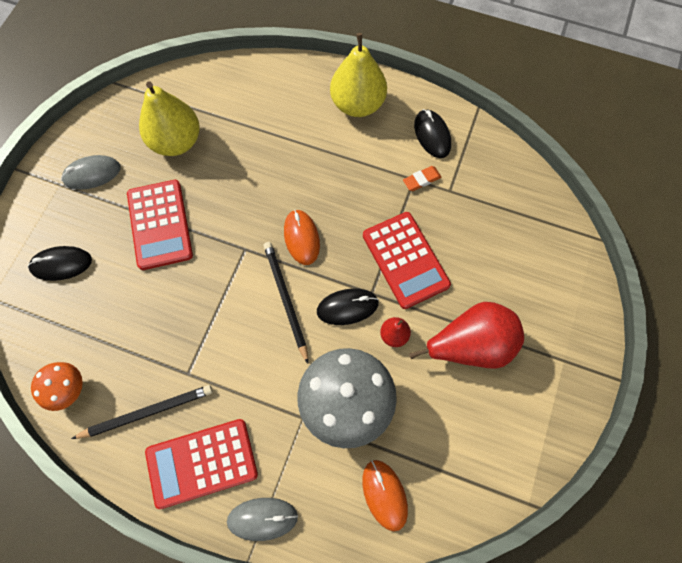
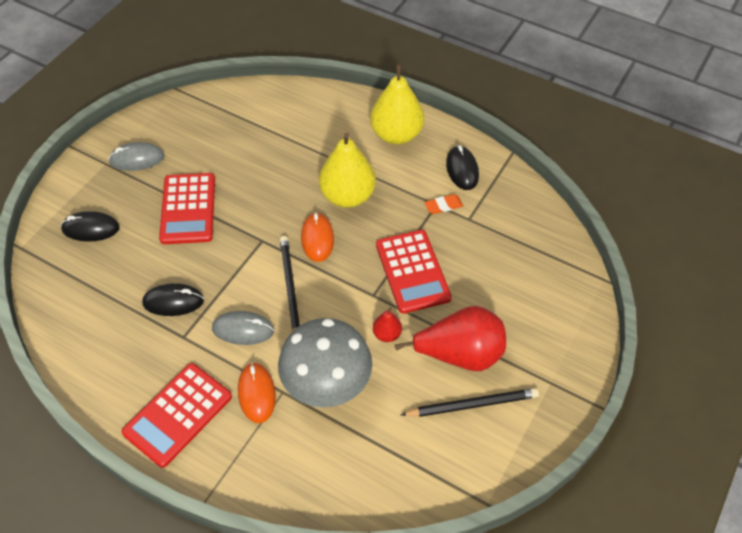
camera: 10 degrees right, 15 degrees down
orange mushroom [31,362,83,411] -> none
black pencil [71,385,213,439] -> black pencil moved to [400,388,539,417]
yellow pear [139,82,200,156] -> yellow pear moved to [319,132,376,208]
red calculator [145,419,258,509] -> red calculator turned 45 degrees counterclockwise [122,363,232,468]
grey mouse [227,498,298,541] -> grey mouse moved to [212,311,274,345]
black mouse [317,288,379,325] -> black mouse moved to [142,283,204,316]
orange mouse [362,460,408,531] -> orange mouse moved to [238,362,276,423]

